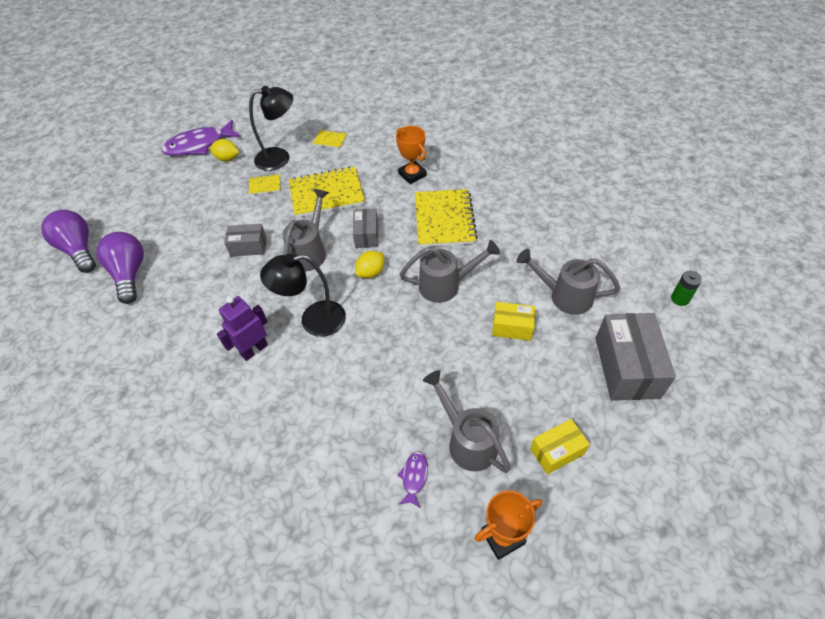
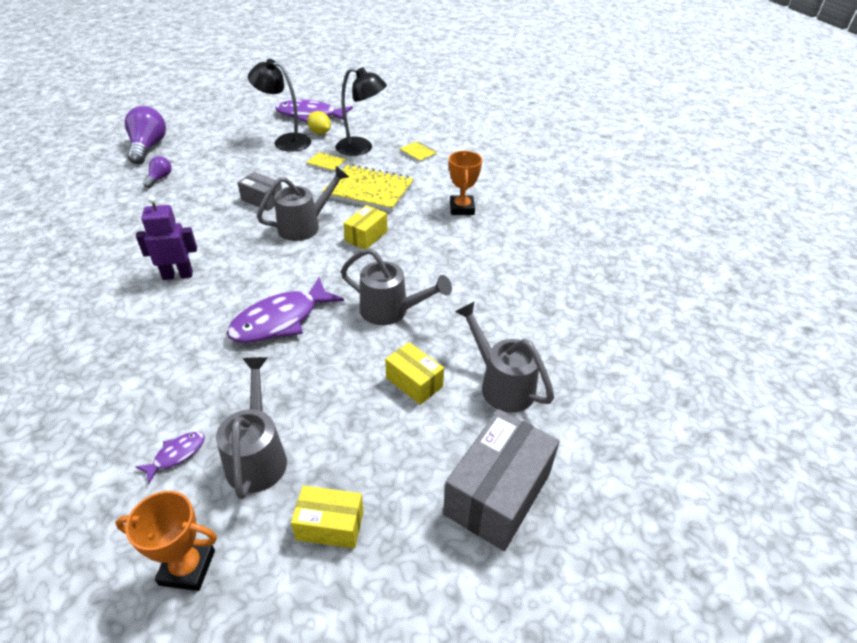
camera: 30 degrees right, 10 degrees down
purple light bulb [96,232,144,304] -> purple light bulb [143,156,171,188], size x0.51
black lamp [260,254,346,337] -> black lamp moved to [248,59,311,152]
grey box [353,208,378,248] -> yellow box [344,205,387,249]
yellow lemon [355,251,384,278] -> none
yellow notebook [415,189,477,247] -> none
green battery [671,271,702,306] -> none
none -> purple fish [227,277,344,343]

